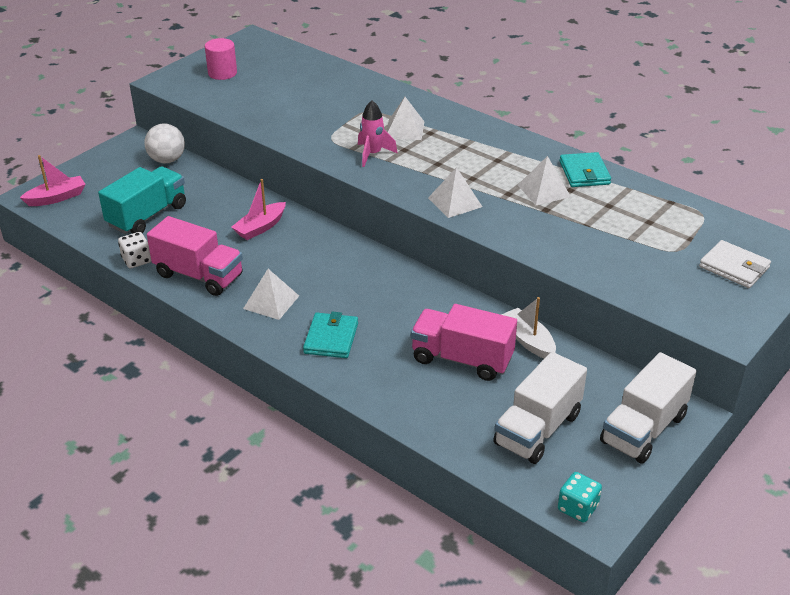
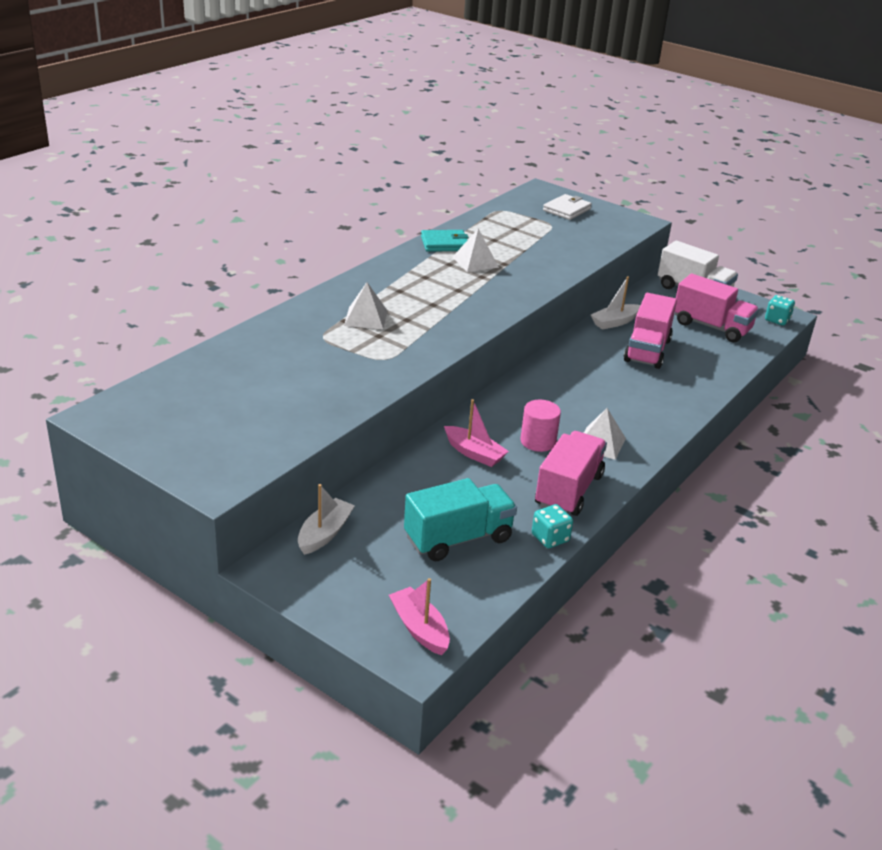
camera: 95 degrees left, 5 degrees down
turquoise truck [98,166,186,234] -> turquoise truck turned 120 degrees clockwise [404,478,517,562]
white dice [118,232,151,268] -> turquoise dice [532,504,573,548]
white ball [144,123,185,163] -> white boat [298,484,355,555]
pink cylinder [205,38,237,80] -> pink cylinder moved to [520,400,561,452]
turquoise wallet [303,312,358,358] -> none
pink rocket [358,100,397,167] -> none
white pyramid [428,167,483,218] -> none
white truck [493,352,587,464] -> pink truck [675,274,759,342]

